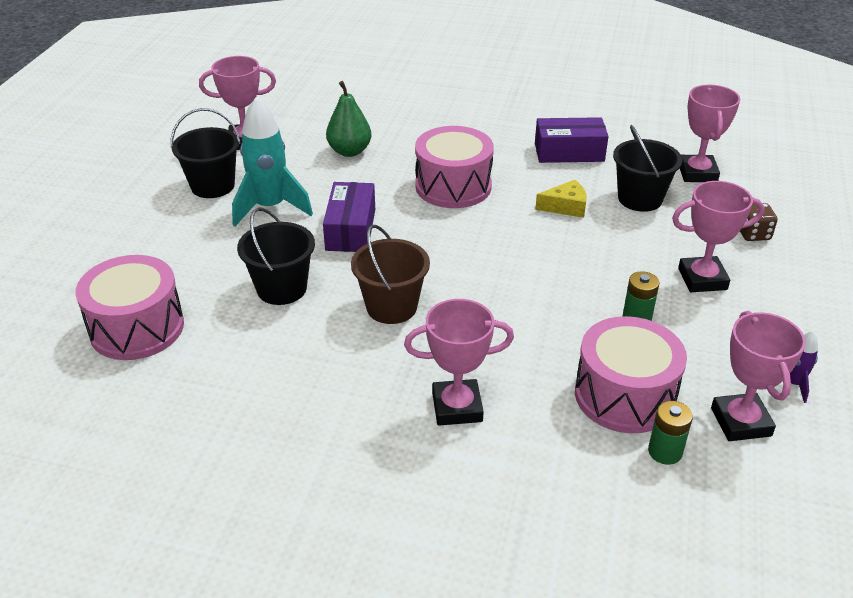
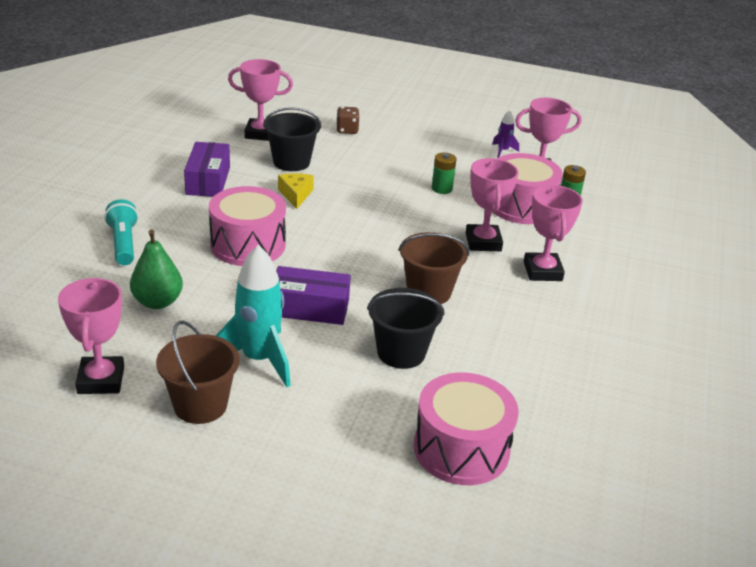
camera: 90 degrees left, 5 degrees down
black bucket [171,108,241,198] -> brown bucket [156,321,240,424]
pink trophy [672,181,765,292] -> pink trophy moved to [466,158,519,251]
none -> turquoise flashlight [104,199,139,265]

